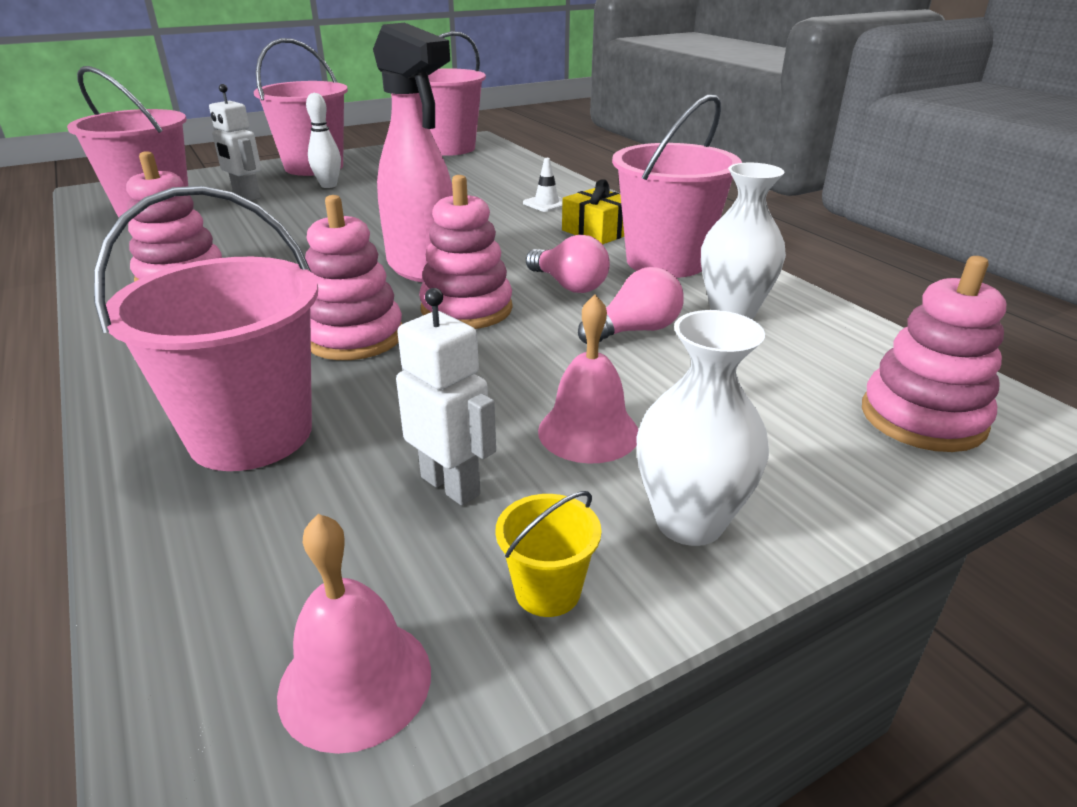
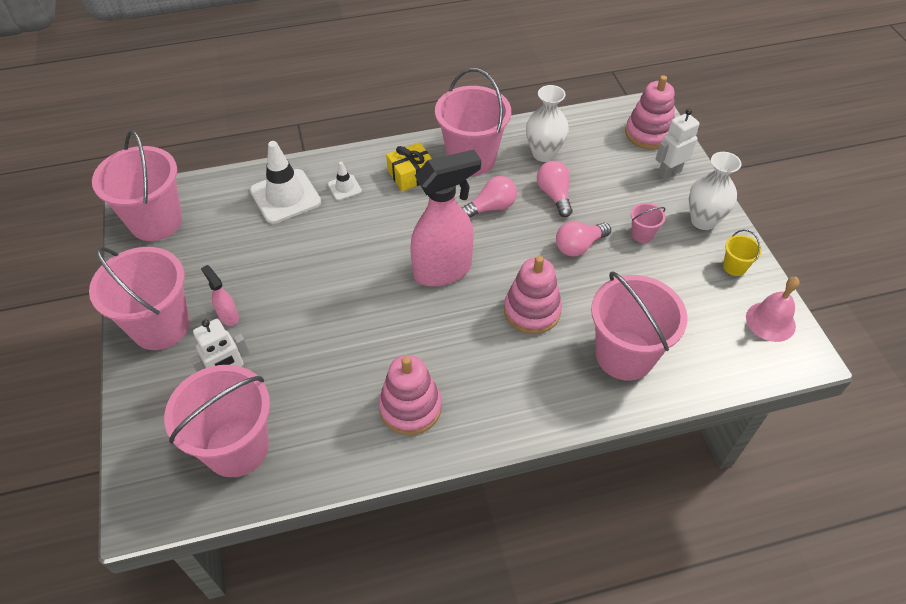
camera: 75 degrees left, 20 degrees up
white bowling pin [306,93,341,188] -> pink spray bottle [201,265,239,326]
white robot [396,288,496,506] -> white robot moved to [656,109,700,180]
pink stacking toy [419,175,513,329] -> none
pink bell [538,294,638,464] -> pink bucket [631,203,666,243]
none -> white traffic cone [250,141,321,224]
none -> pink light bulb [556,221,611,257]

